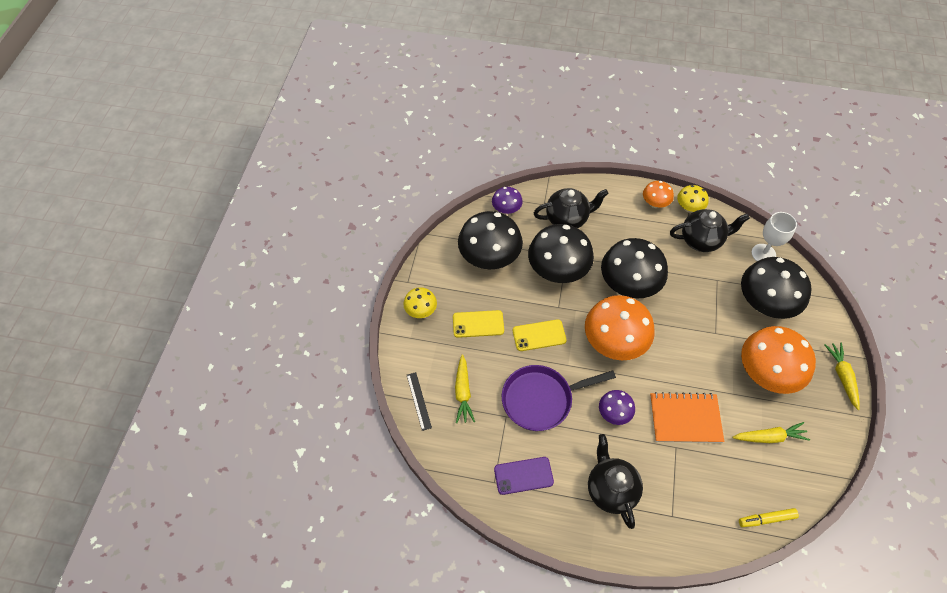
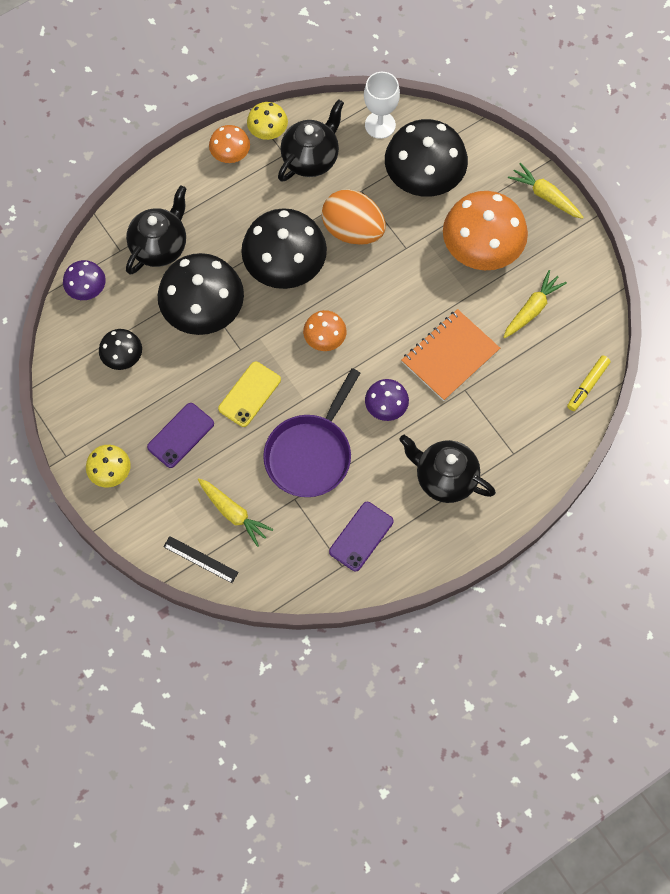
camera: 45 degrees left, 10 degrees up
yellow phone [453,310,504,338] -> purple phone [147,403,214,468]
black mushroom [458,211,523,269] -> black mushroom [99,329,142,370], size x0.50
orange mushroom [585,295,655,360] -> orange mushroom [303,310,347,351], size x0.50
none -> orange egg [322,189,386,245]

